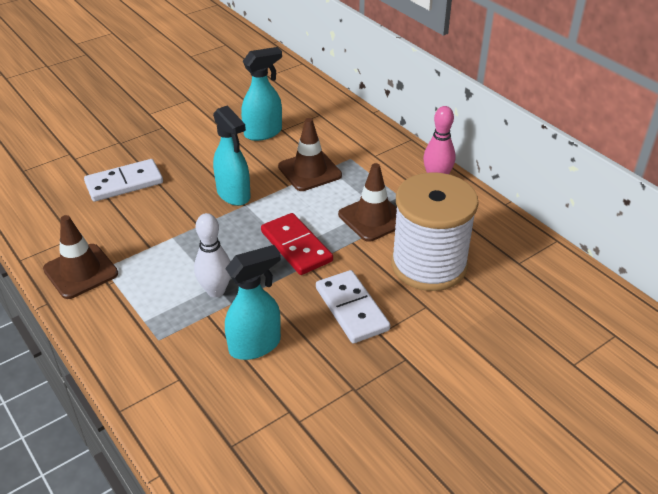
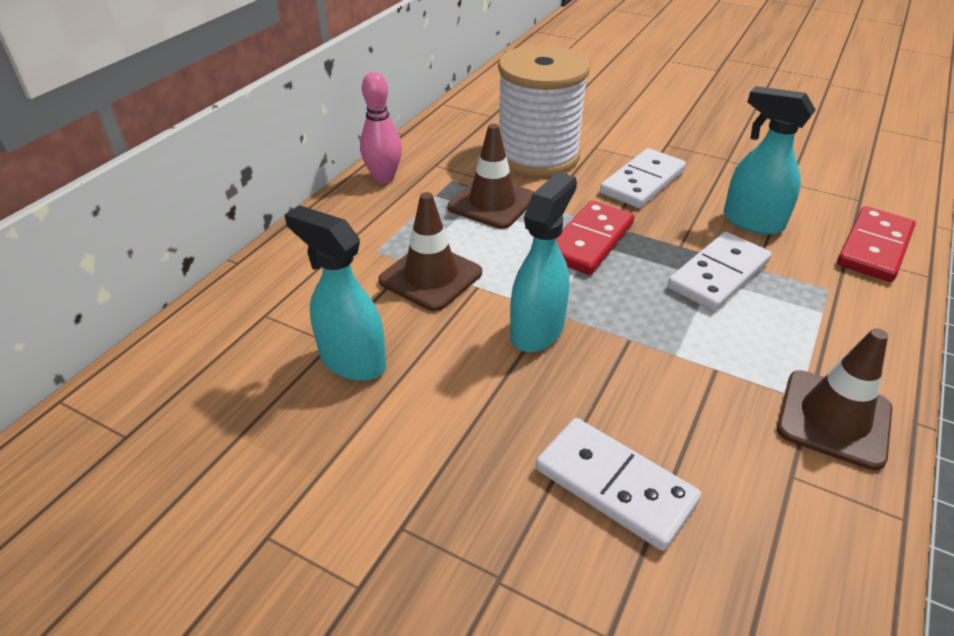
camera: 115 degrees left, 0 degrees up
white bowling pin [194,213,231,297] -> white domino [667,232,771,311]
none -> red domino [837,206,916,282]

